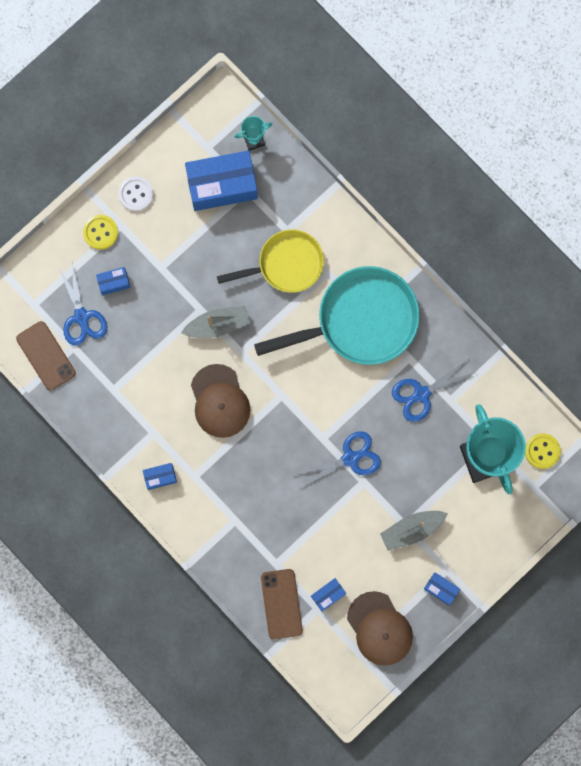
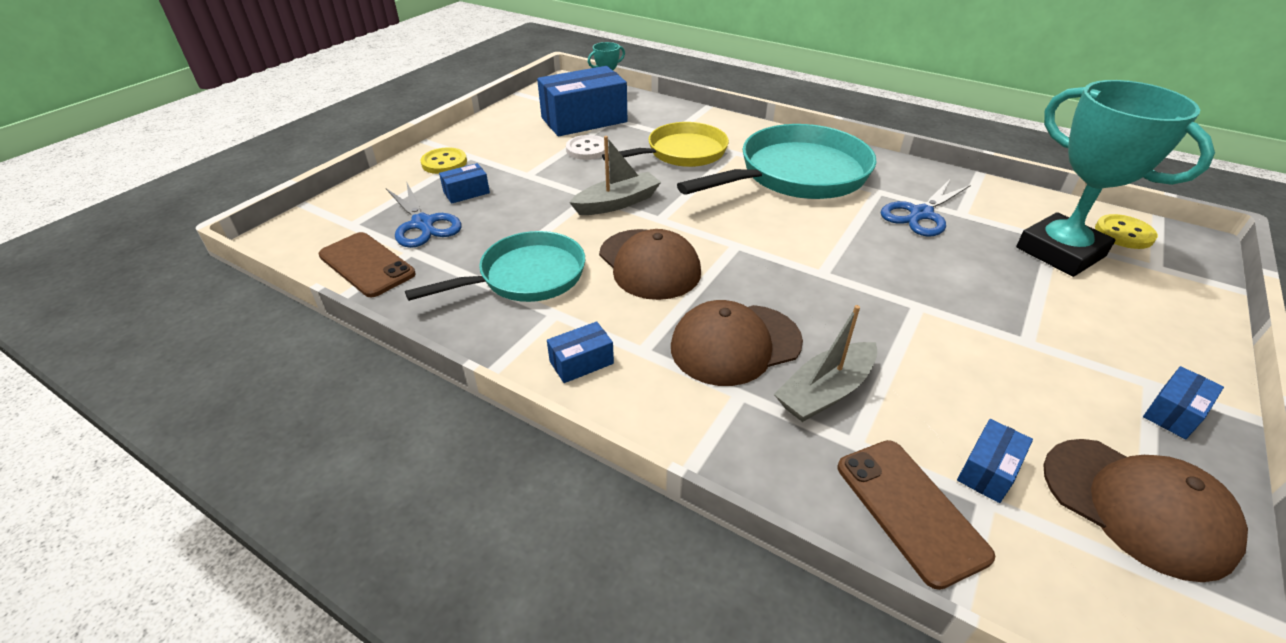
camera: 15 degrees left, 40 degrees down
white button [119,177,153,211] -> white button moved to [566,135,609,160]
blue scissors [295,431,381,488] -> none
grey boat [380,511,448,551] -> grey boat moved to [774,305,877,422]
blue box [424,573,460,605] -> blue box turned 60 degrees counterclockwise [1143,366,1224,439]
none -> turquoise pan [405,231,585,302]
none -> brown cap [671,300,803,386]

